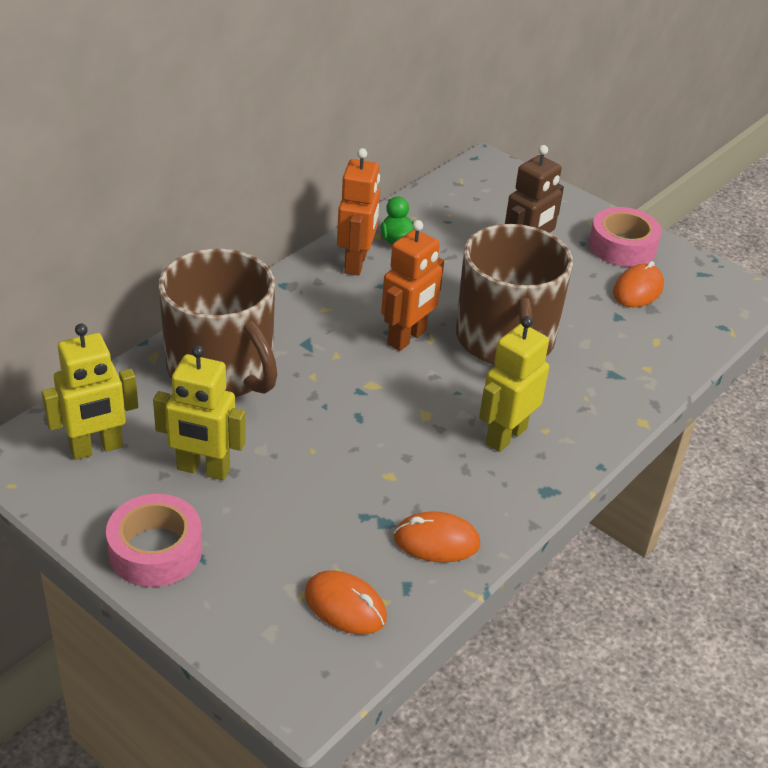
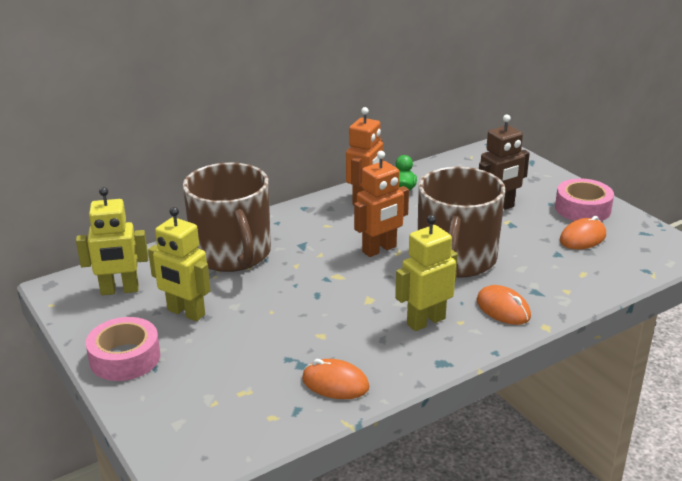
camera: 20 degrees right, 10 degrees down
orange mouse [305,570,387,635] -> orange mouse moved to [477,285,531,325]

